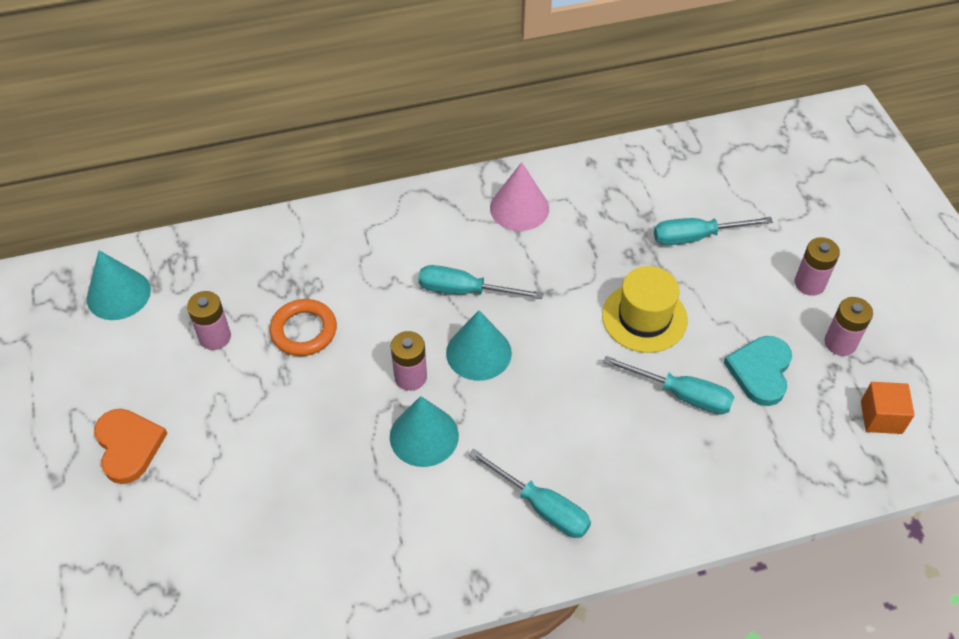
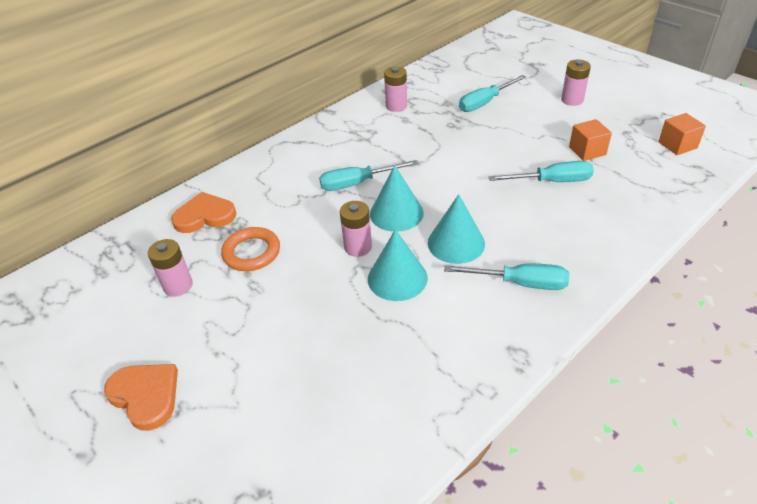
camera: 25 degrees left, 10 degrees down
turquoise cone [87,250,151,320] -> turquoise cone moved to [428,194,485,264]
pink cone [490,162,549,231] -> none
yellow hat [602,266,688,353] -> none
turquoise heart [724,336,792,406] -> orange cube [569,119,612,161]
pink battery [824,297,873,356] -> pink battery moved to [384,66,407,112]
none -> orange heart [171,192,236,233]

